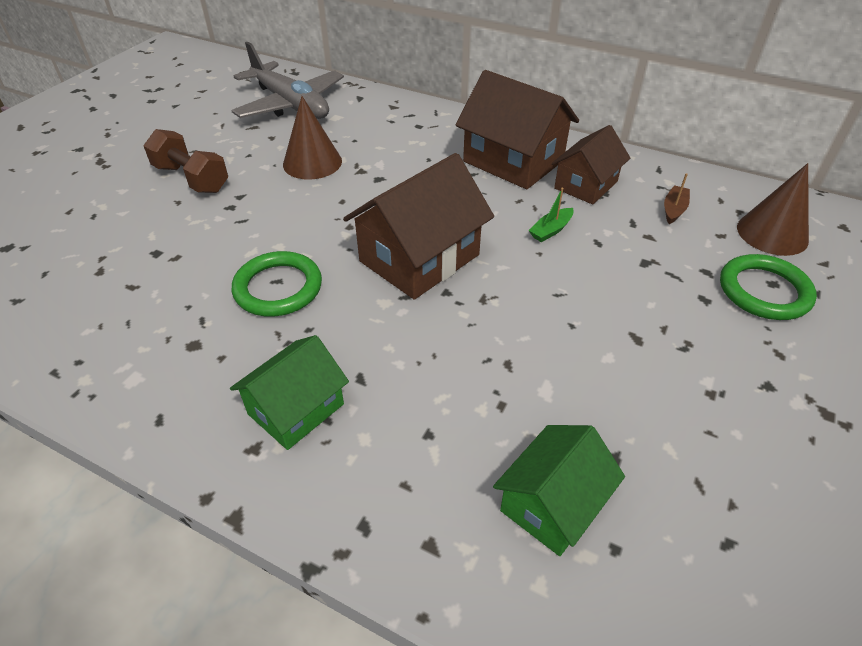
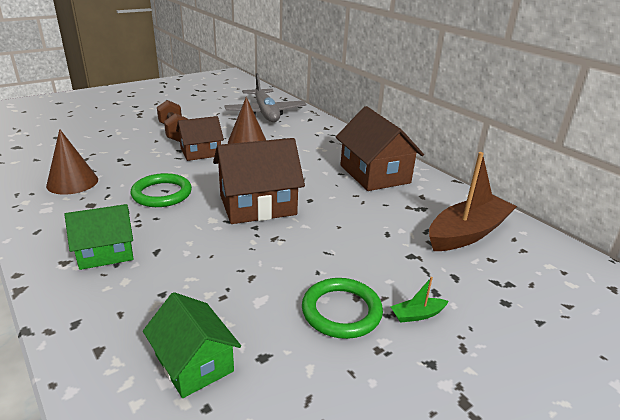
camera: 25 degrees right, 15 degrees down
green house [493,425,625,556] -> green house turned 75 degrees clockwise [143,292,241,398]
green boat [529,188,574,242] -> green boat moved to [390,277,449,323]
brown house [552,125,630,204] -> brown house moved to [176,116,224,161]
brown boat [664,173,690,224] -> brown boat [429,152,517,251], size x2.46
green ring [720,254,817,320] -> green ring moved to [302,278,383,339]
brown cone [737,163,809,256] -> brown cone moved to [46,129,98,195]

